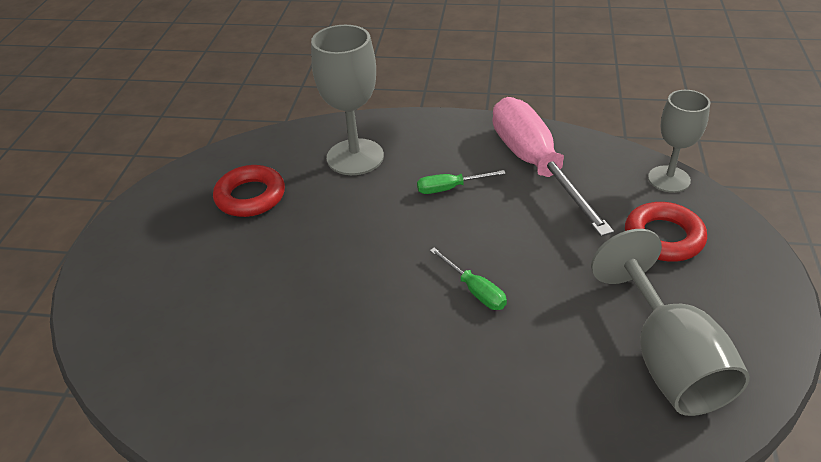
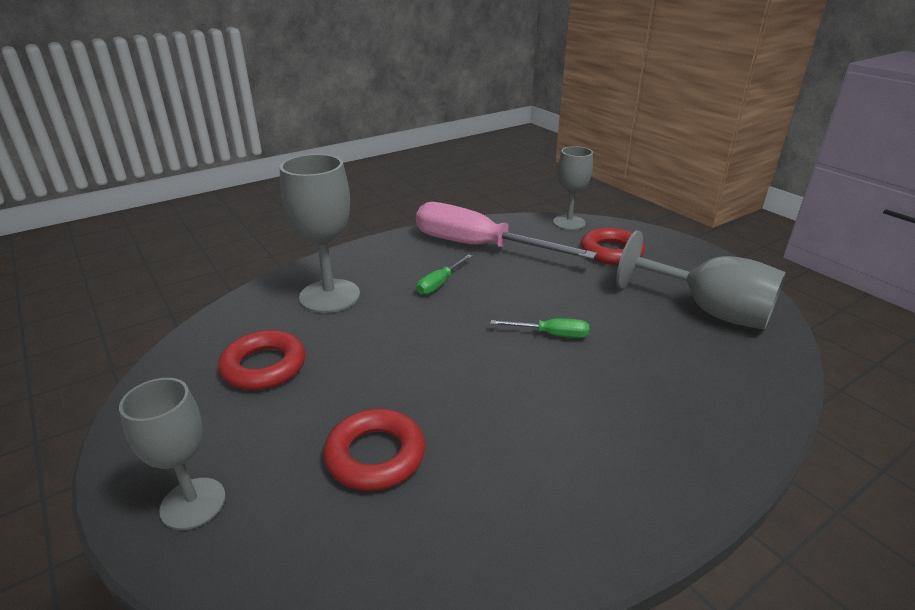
camera: 45 degrees left, 10 degrees down
none -> grey goblet [119,378,226,530]
none -> red ring [323,409,425,491]

